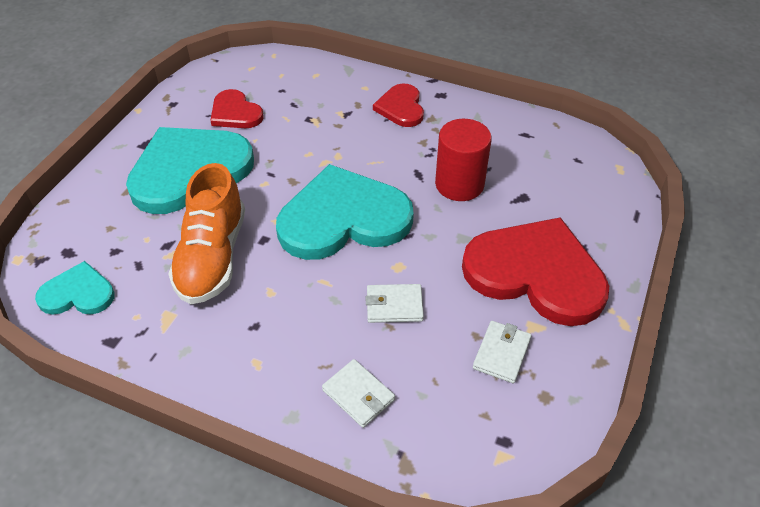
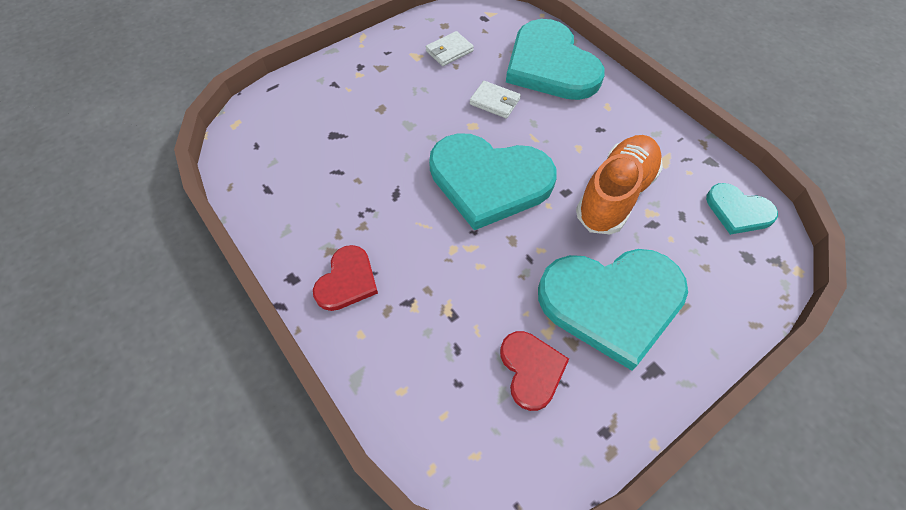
camera: 150 degrees left, 10 degrees up
white wallet [322,359,395,428] -> turquoise heart [506,19,605,100]
red cylinder [435,119,492,201] -> none
red heart [462,217,609,326] -> none

